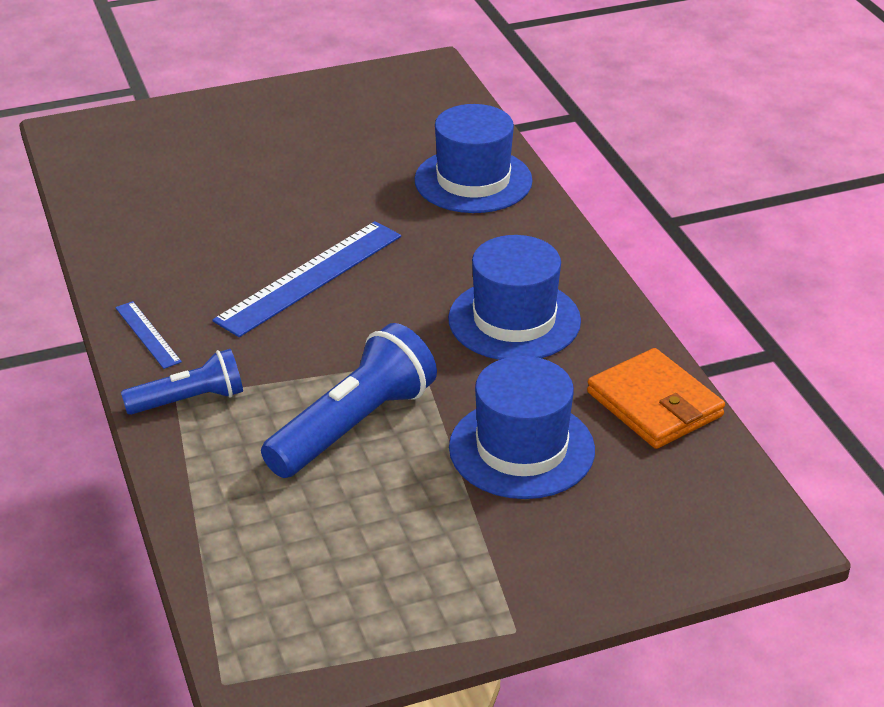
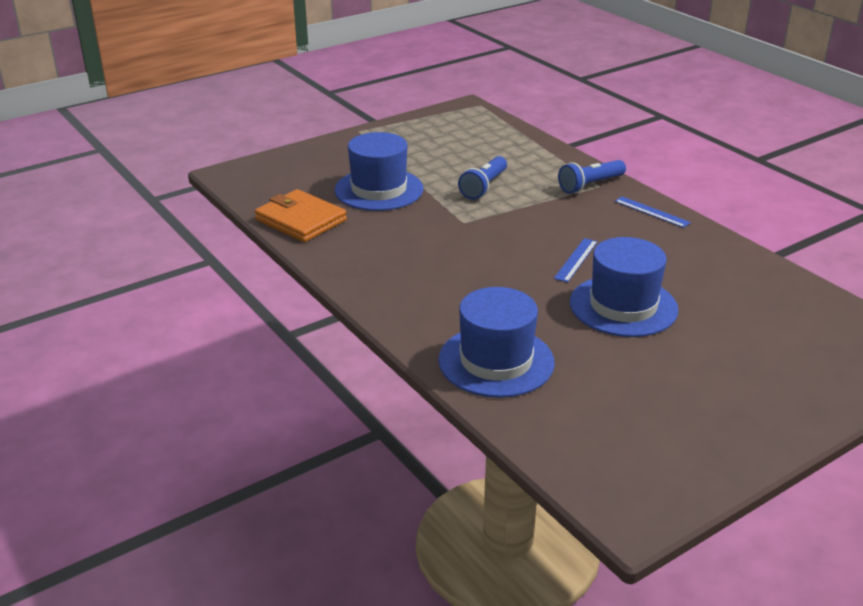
camera: 165 degrees right, 5 degrees down
blue ruler [212,221,401,337] -> blue ruler [554,238,598,282], size x0.49
blue flashlight [261,323,437,478] -> blue flashlight [458,156,507,199], size x0.61
blue hat [448,235,581,360] -> blue hat moved to [570,237,678,337]

